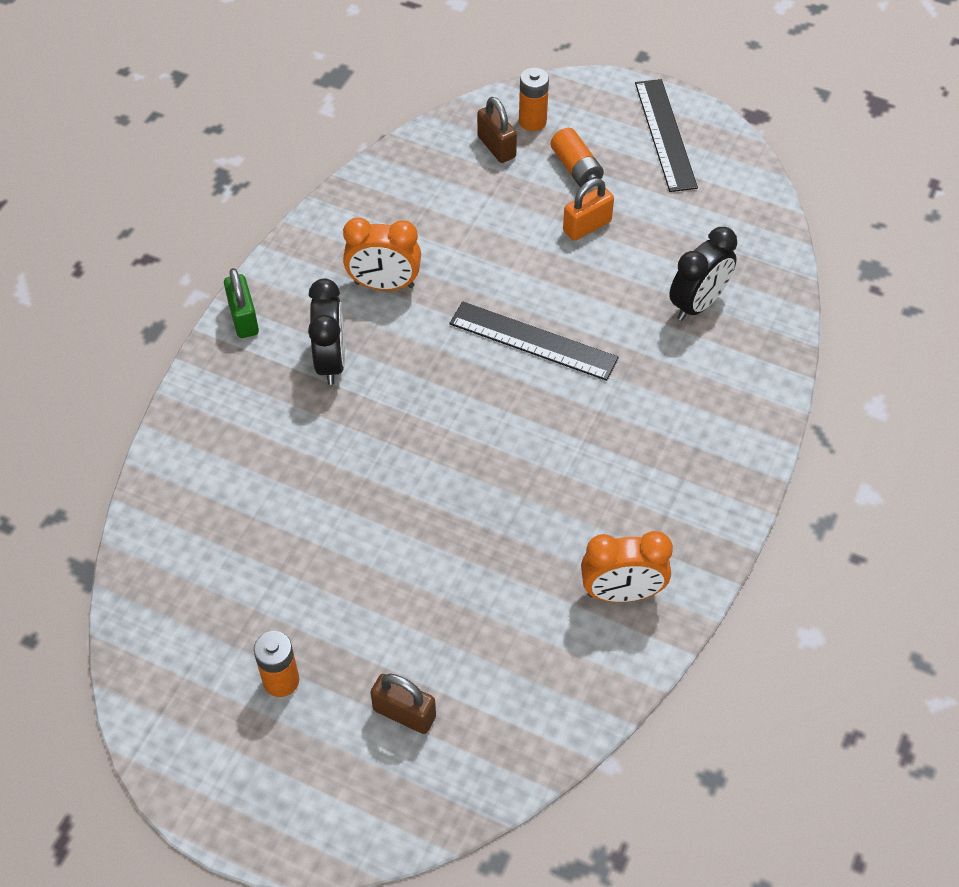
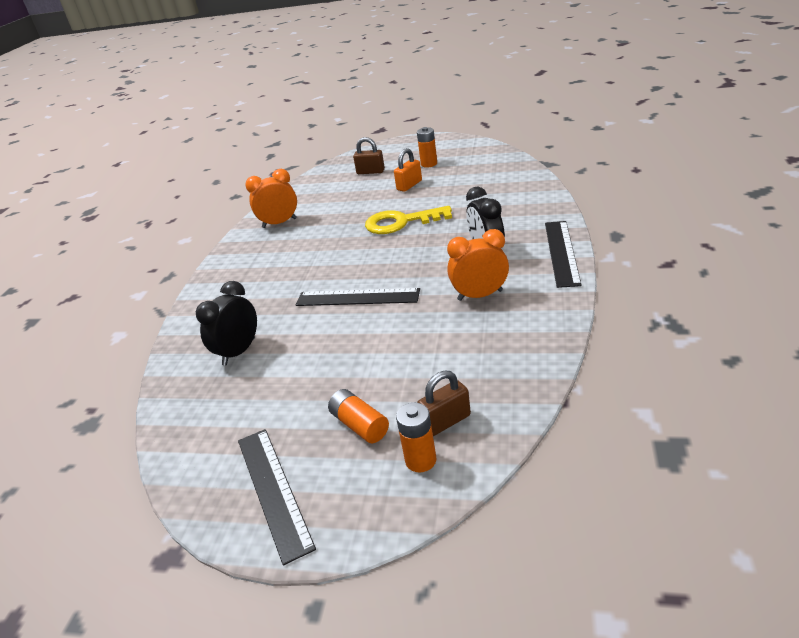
camera: 170 degrees right, 20 degrees down
green padlock [224,268,259,338] -> black ruler [545,221,582,288]
brown padlock [477,97,517,163] -> brown padlock turned 75 degrees counterclockwise [417,371,471,436]
orange padlock [563,178,614,241] -> orange padlock moved to [394,148,422,192]
none -> yellow key [365,206,452,234]

